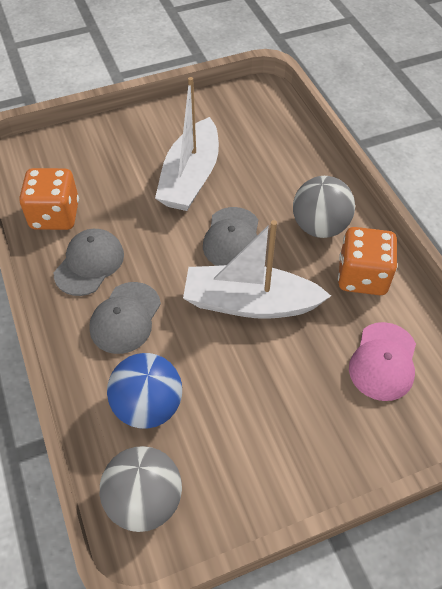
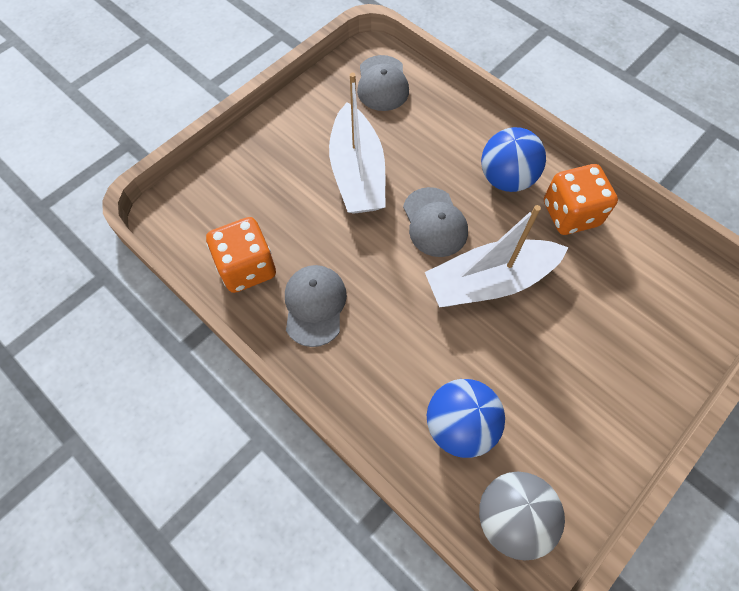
camera: 25 degrees left, 10 degrees up
grey cap [89,282,161,354] -> grey cap moved to [357,55,409,111]
grey ball [293,176,355,238] -> blue ball [481,127,546,192]
pink cap [349,322,416,401] -> none

